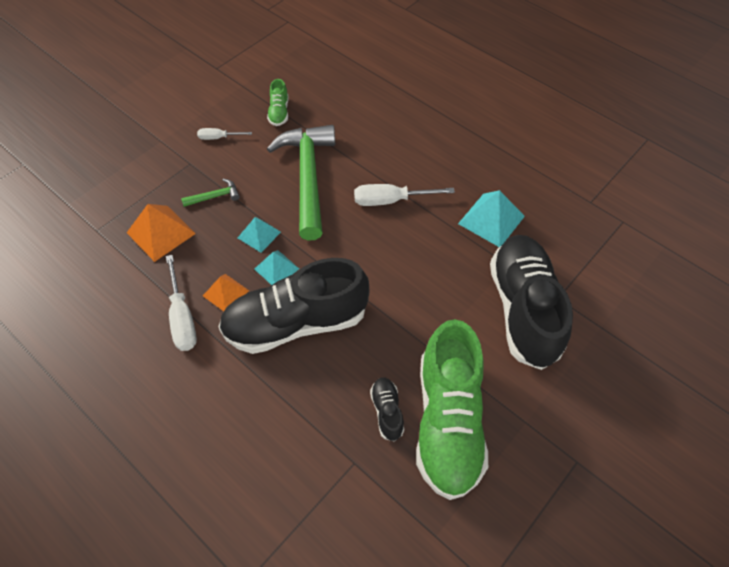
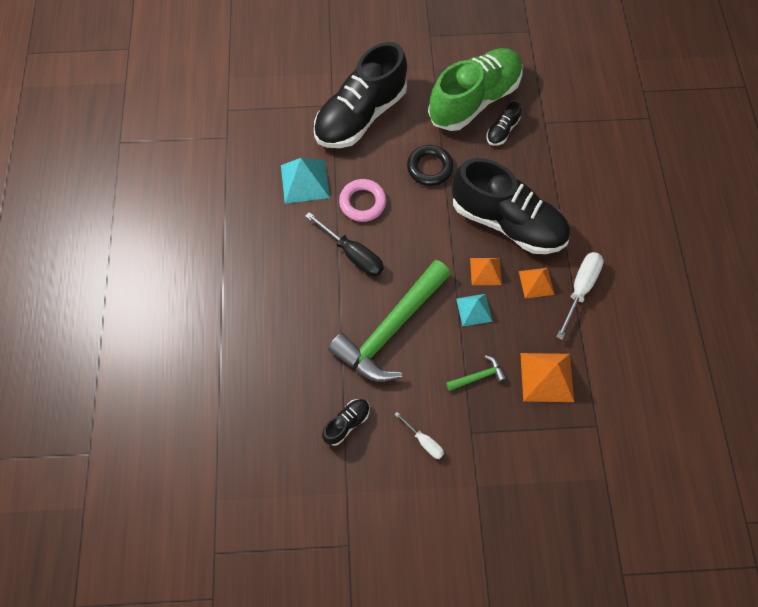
camera: 135 degrees left, 10 degrees up
green hammer [181,179,240,207] -> green hammer turned 135 degrees clockwise [446,355,507,391]
turquoise pyramid [254,250,299,285] -> orange pyramid [470,258,502,285]
green shoe [267,79,289,126] -> black shoe [322,399,370,446]
white screwdriver [354,184,455,206] -> black screwdriver [305,212,384,276]
none -> pink ring [339,179,386,222]
none -> black ring [407,145,453,186]

